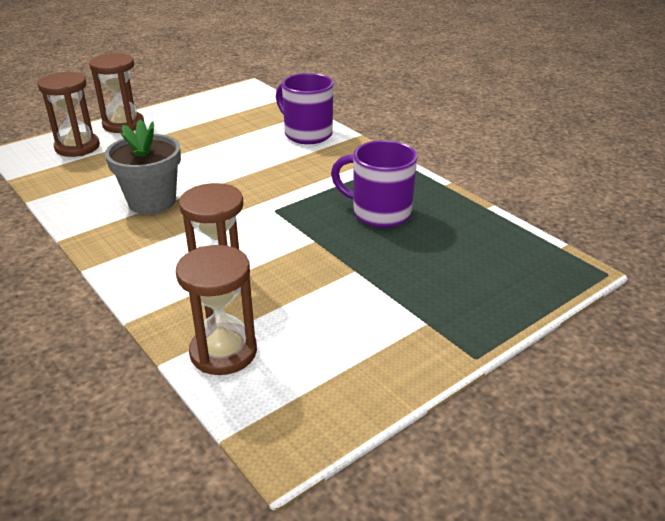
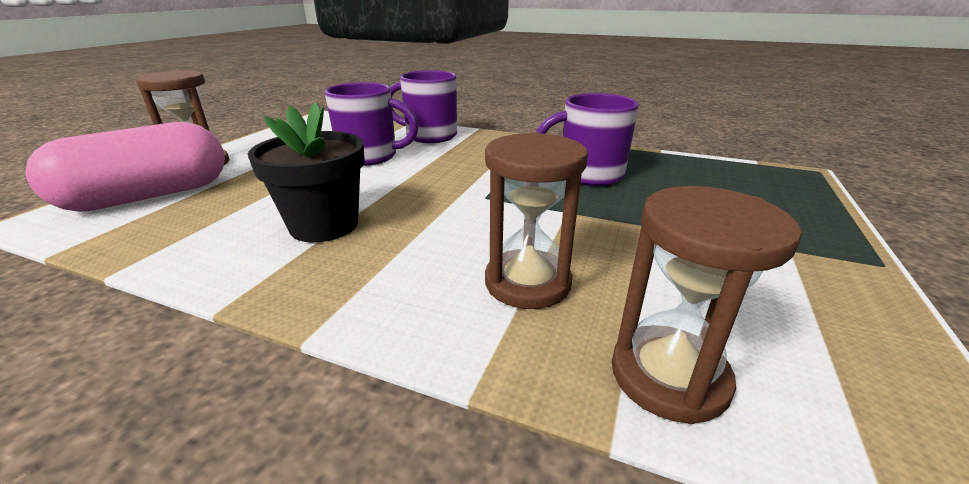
camera: 30 degrees left, 5 degrees down
brown hourglass [38,72,100,157] -> pink capsule [26,122,225,212]
grey flower pot [105,119,181,214] -> black flower pot [248,102,365,242]
none -> purple mug [325,82,419,166]

